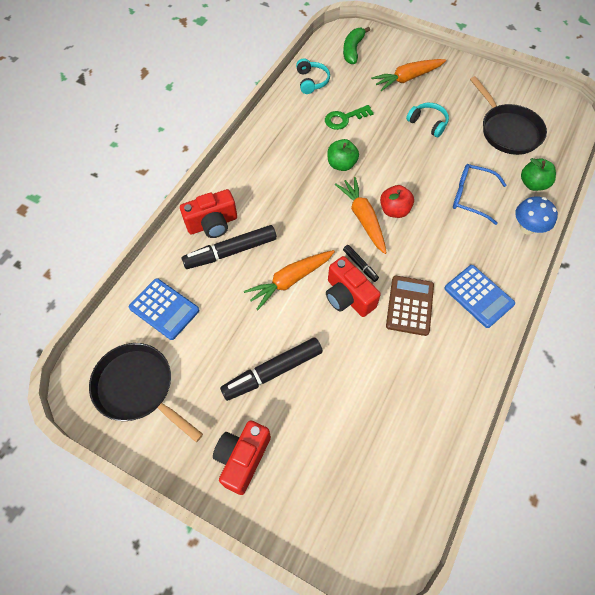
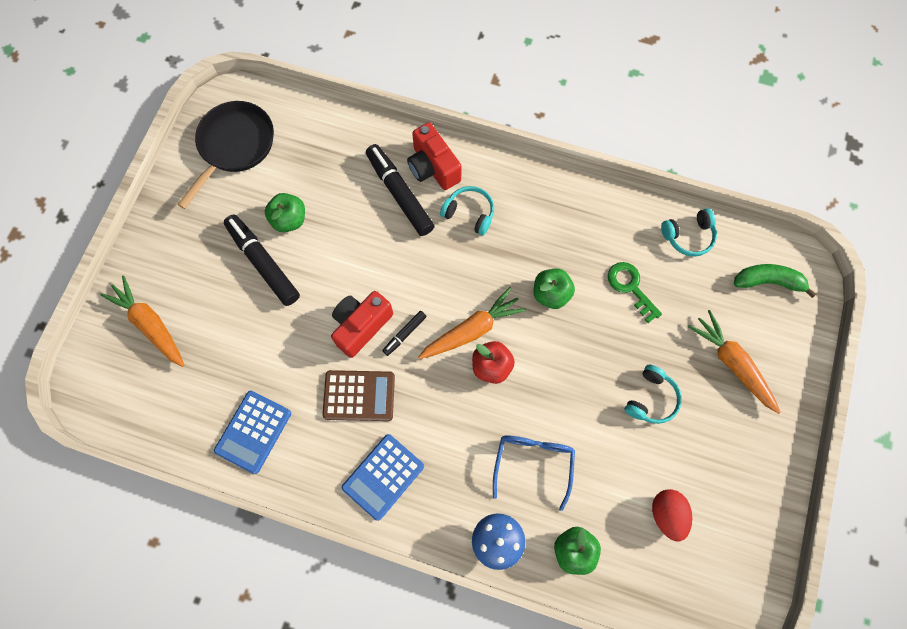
camera: 80 degrees right, 10 degrees up
blue calculator [129,278,199,340] -> blue calculator moved to [214,391,291,474]
red camera [213,420,271,495] -> none
orange carrot [244,250,335,310] -> orange carrot moved to [100,276,185,367]
black pan [470,76,547,155] -> red egg [652,489,692,541]
none -> green apple [265,193,305,232]
none -> turquoise headphones [440,186,494,236]

